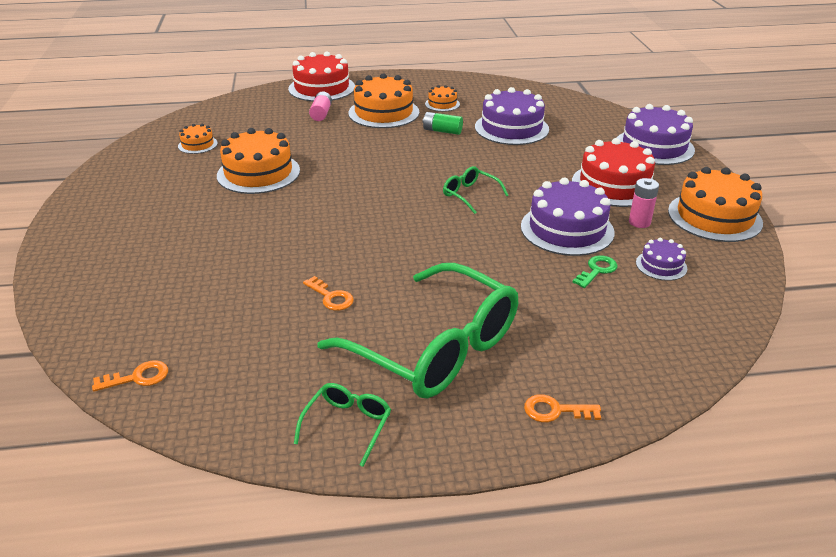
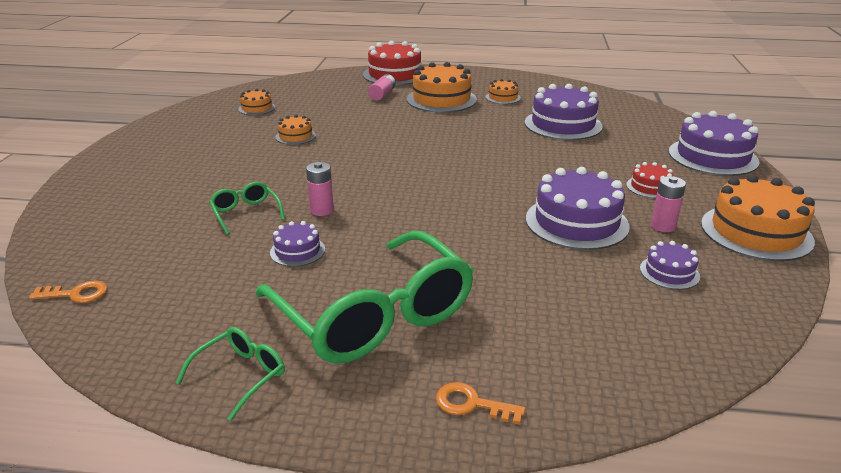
camera: 15 degrees right, 5 degrees down
orange cake [217,128,300,194] -> orange cake [276,115,316,145], size x0.50
orange key [303,276,354,311] -> purple cake [270,221,325,267]
green battery [422,112,463,135] -> none
green glasses [443,166,508,214] -> green glasses moved to [209,182,285,235]
red cake [572,138,655,207] -> red cake [626,162,673,198], size x0.50
green key [572,255,618,288] -> none
none -> pink battery [306,162,334,216]

